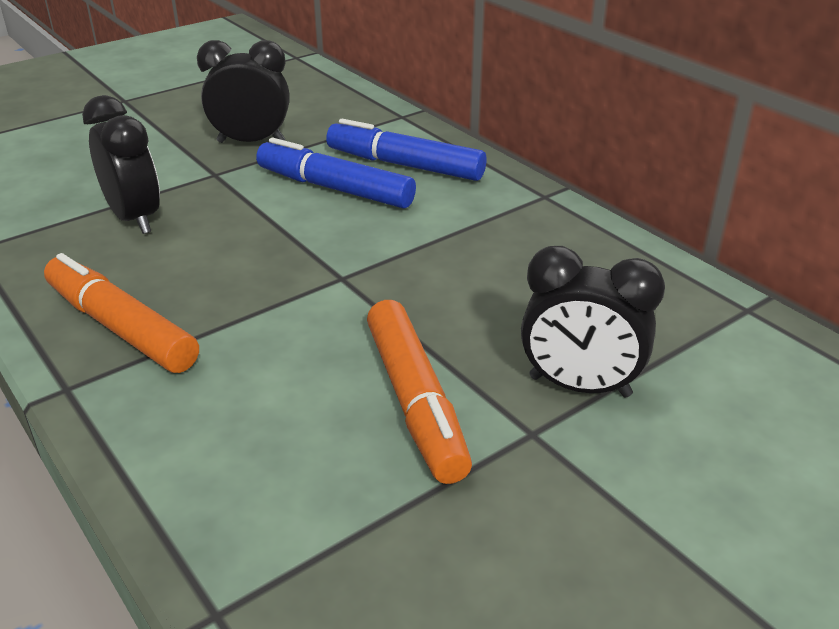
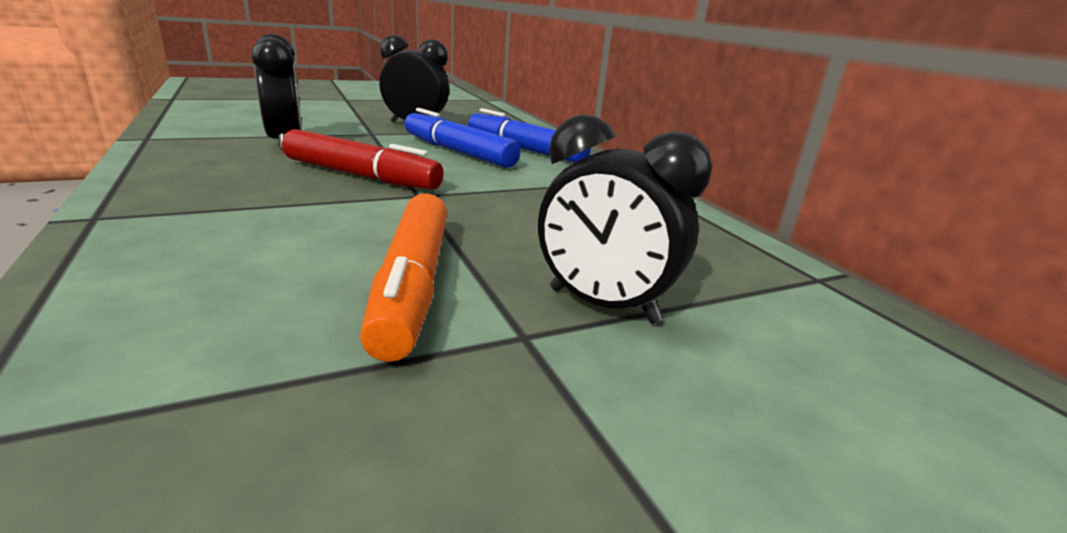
camera: 10 degrees right, 10 degrees down
orange marker [44,253,199,373] -> none
none -> red marker [282,129,444,190]

